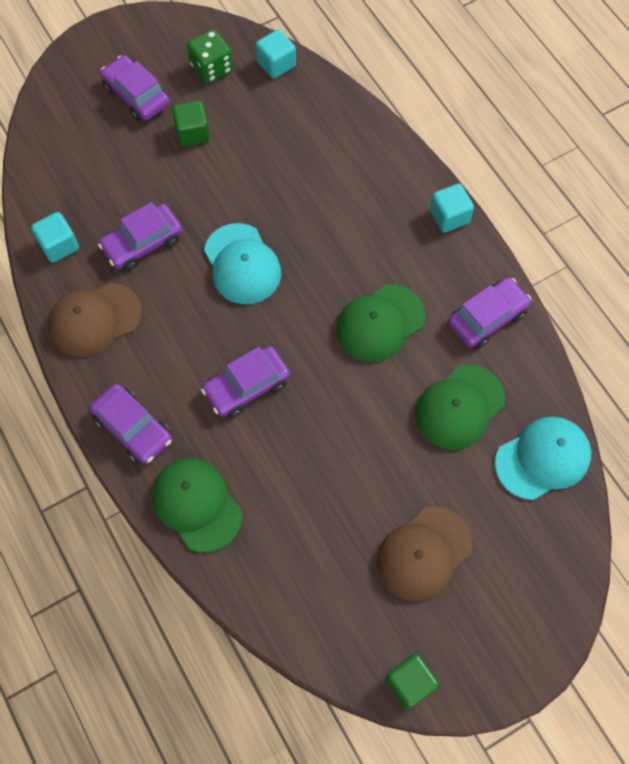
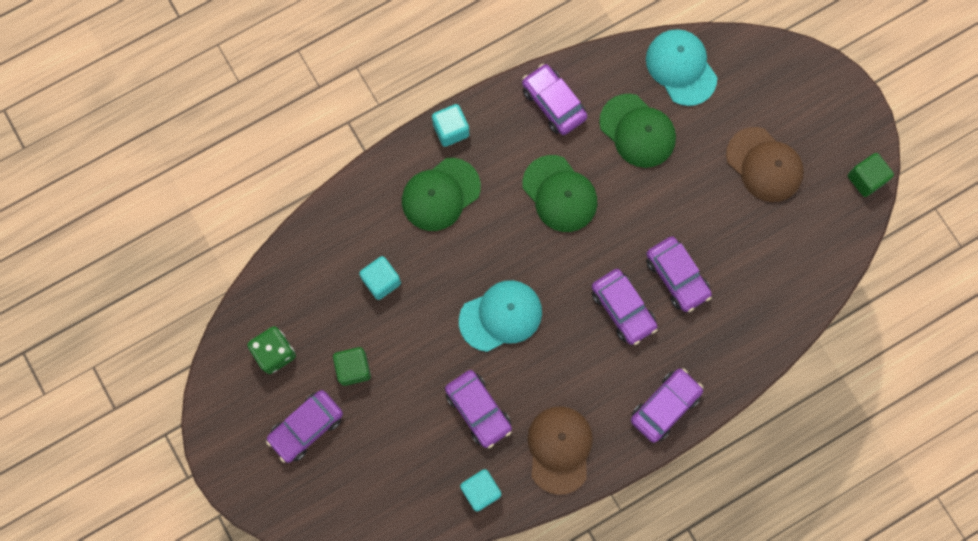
camera: 90 degrees left, 10 degrees up
brown cap [48,283,142,357] -> brown cap turned 150 degrees counterclockwise [527,406,593,495]
green cap [152,458,242,552] -> green cap moved to [402,158,481,231]
turquoise cube [256,29,296,79] -> turquoise cube moved to [359,256,401,300]
none -> purple car [646,236,712,312]

